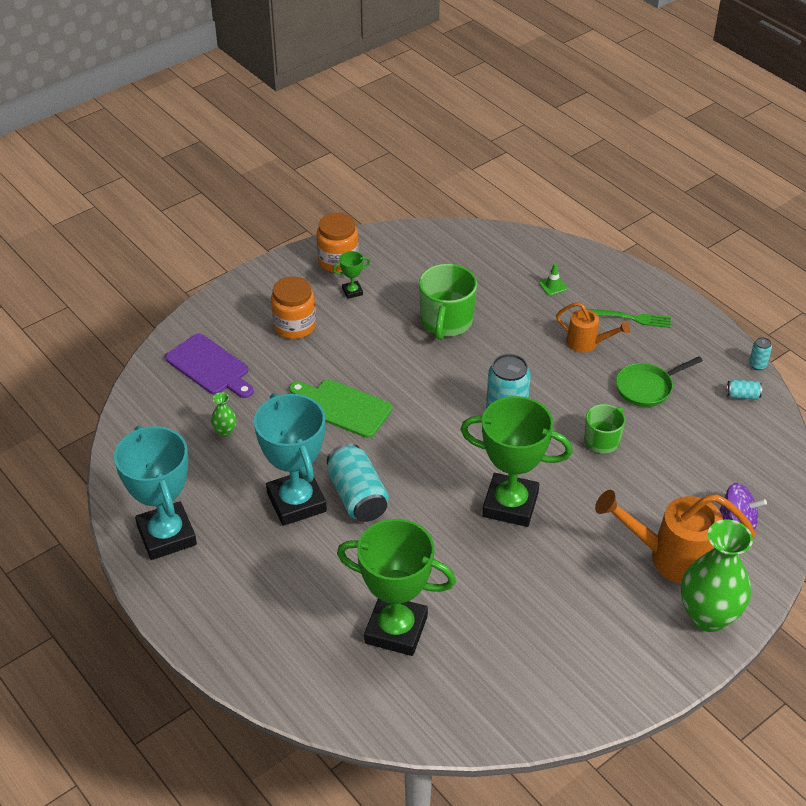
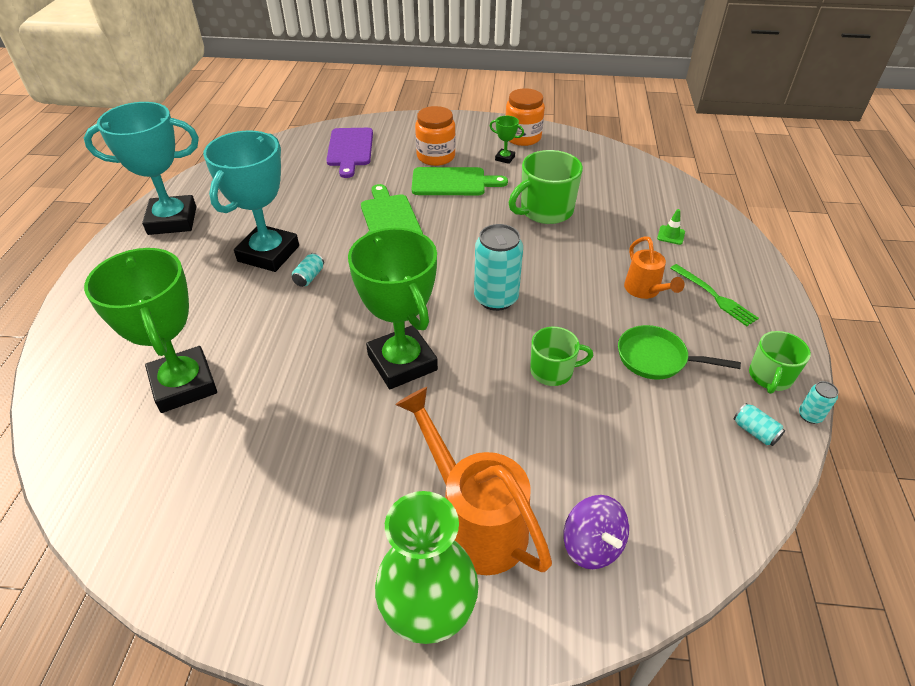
camera: 45 degrees right, 0 degrees up
turquoise trophy [114,425,197,560] -> turquoise trophy turned 60 degrees clockwise [84,102,199,235]
green vase [211,392,236,437] -> none
turquoise can [327,443,389,522] -> turquoise can [292,253,324,287], size x0.46
none -> green cutting board [412,167,508,195]
none -> green mug [749,331,811,394]

